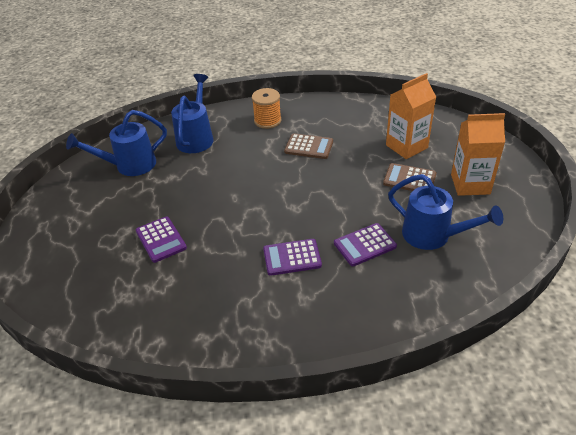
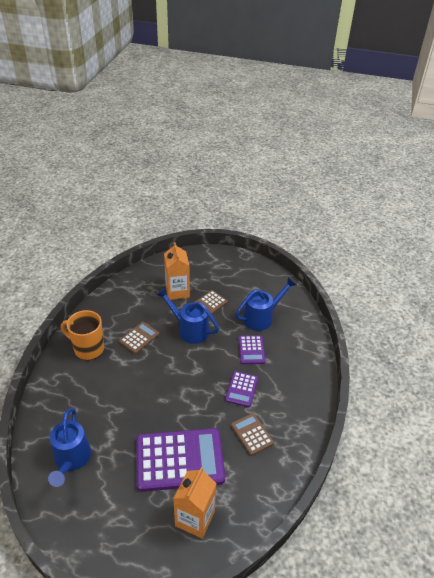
camera: 70 degrees left, 0 degrees up
purple calculator [136,216,187,263] -> purple calculator [136,428,225,492], size x2.04
blue watering can [171,74,214,153] -> blue watering can moved to [156,288,219,344]
orange spool [252,88,281,129] -> orange mug [61,310,104,360]
orange carton [451,113,505,196] -> orange carton moved to [173,467,217,538]
none -> brown calculator [231,413,274,456]

